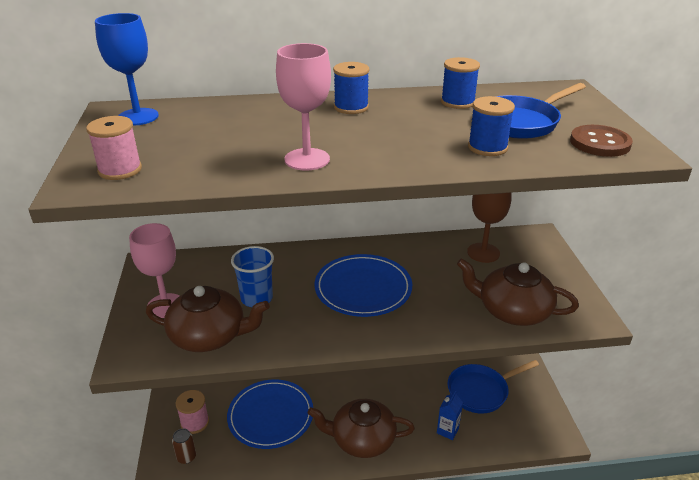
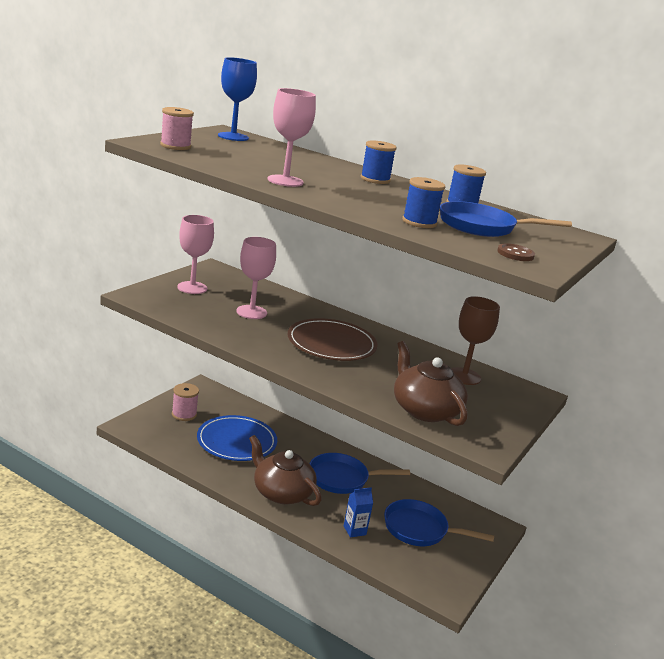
camera: 35 degrees right, 10 degrees down
brown teapot [146,286,270,352] -> none
brown can [172,428,196,464] -> none
blue cup [231,246,274,307] -> pink goblet [236,237,276,319]
blue plate [315,254,412,317] -> brown plate [287,318,378,361]
brown button [570,125,633,157] -> brown button [497,243,535,261], size x0.66
none -> blue pan [309,453,410,494]

